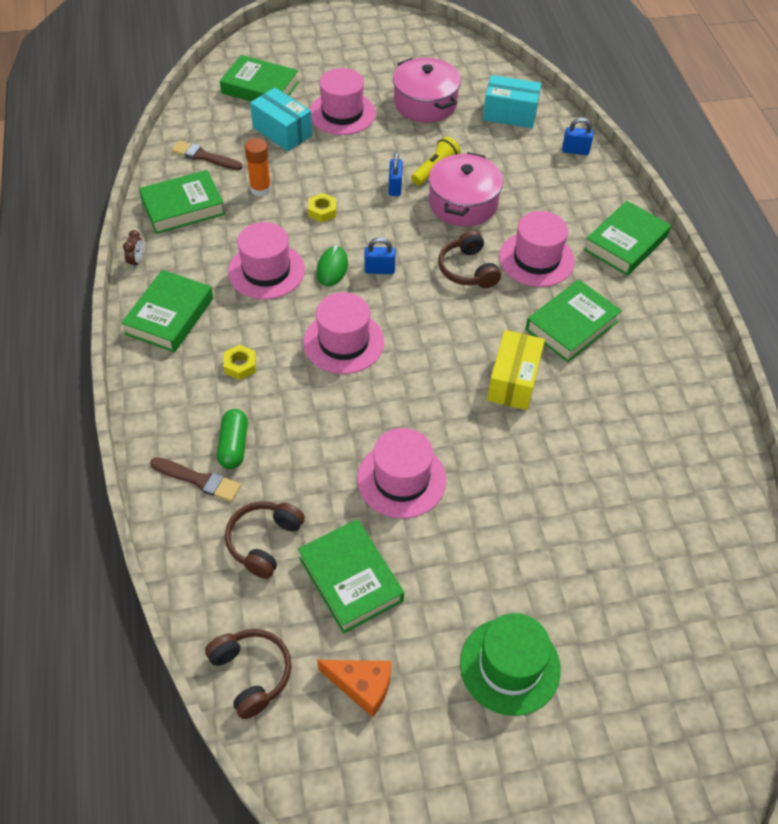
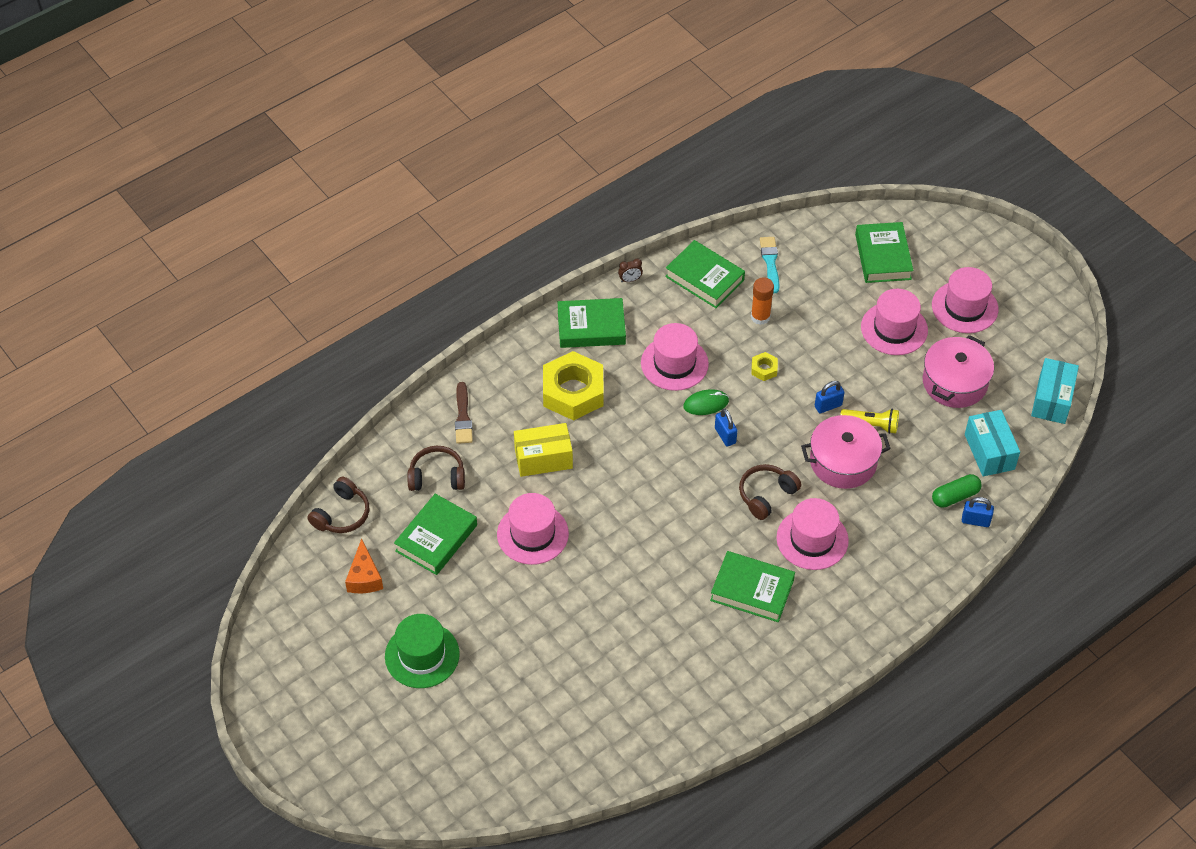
camera: 65 degrees right, 0 degrees up
brown brush [172,140,243,170] -> turquoise brush [760,237,780,293]
green capsule [217,409,248,469] -> green capsule moved to [932,474,982,508]
yellow nut [223,345,256,380] -> yellow nut [543,351,604,421], size x2.33
turquoise box [250,88,312,151] -> turquoise box moved to [1031,358,1079,424]
pink hat [303,292,384,374] -> pink hat moved to [932,267,999,333]
yellow box [487,330,545,410] -> yellow box moved to [514,423,573,477]
blue padlock [562,118,593,155] -> blue padlock turned 60 degrees counterclockwise [962,497,994,527]
green book [583,201,671,276] -> none

